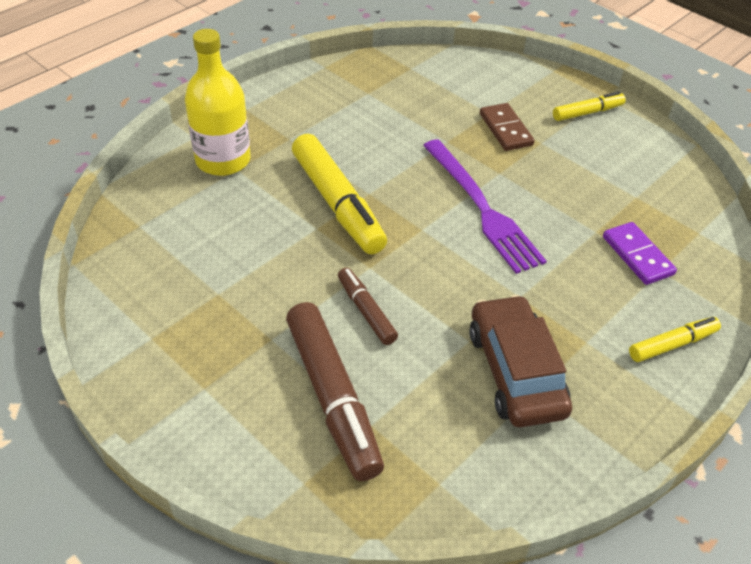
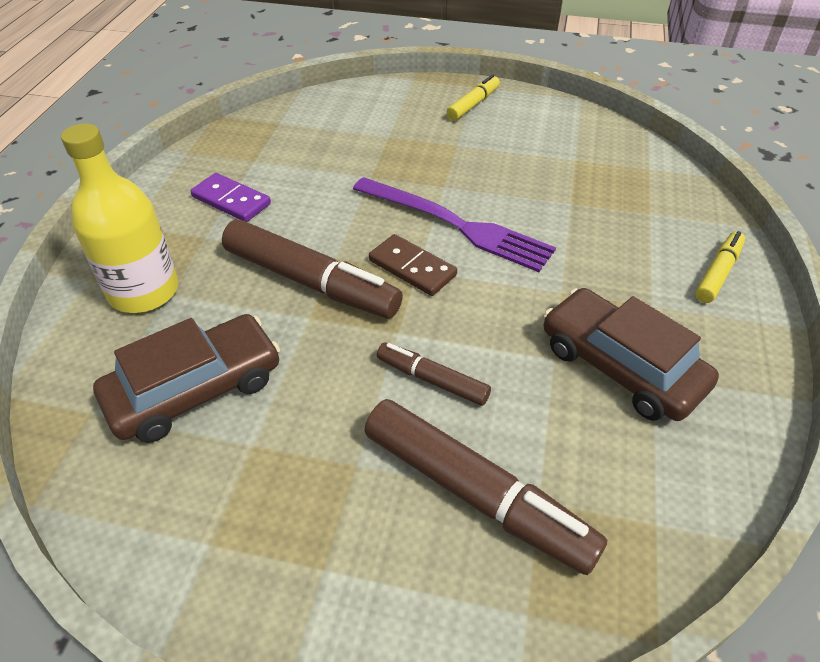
camera: 30 degrees left, 0 degrees up
yellow marker [292,134,387,254] -> brown marker [222,220,403,319]
brown domino [480,103,534,151] -> brown domino moved to [369,234,457,296]
purple domino [603,222,677,285] -> purple domino moved to [190,173,271,222]
none -> brown car [93,314,280,443]

